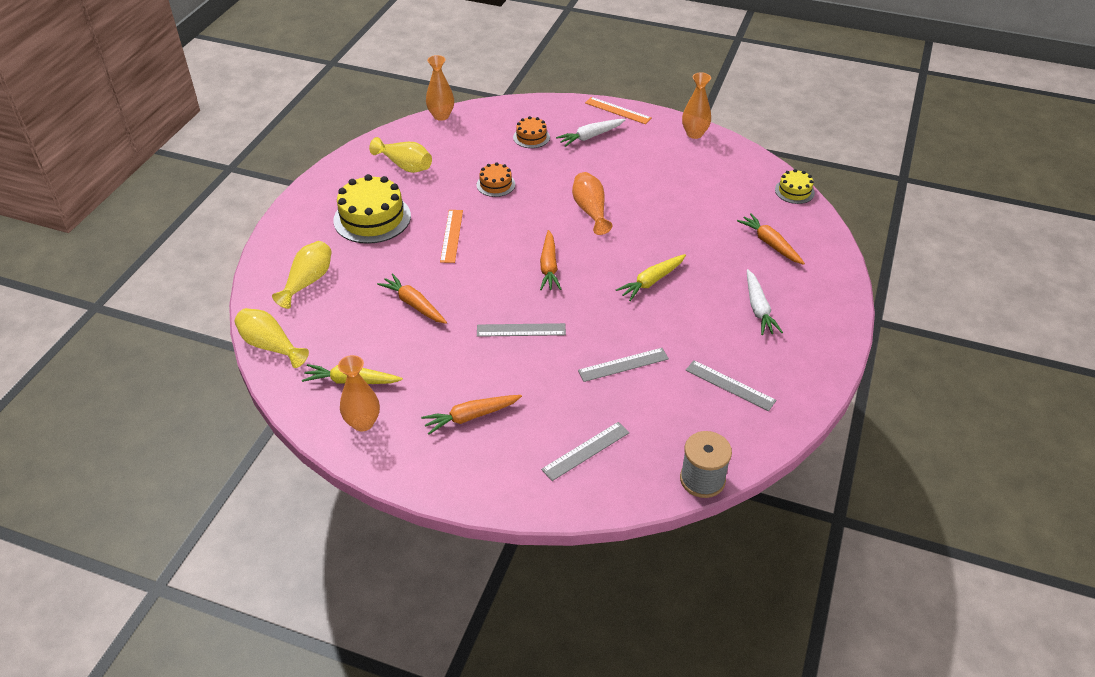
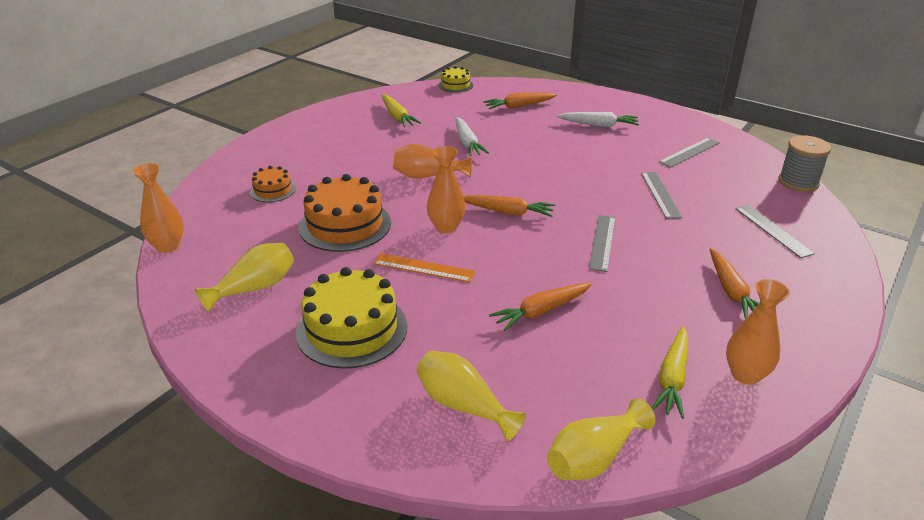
camera: 75 degrees left, 10 degrees down
orange cake [477,162,515,197] -> orange cake [299,174,391,252], size x1.91
white carrot [556,119,626,147] -> white carrot moved to [455,117,489,156]
orange ruler [585,97,651,124] -> none
yellow carrot [616,254,686,301] -> yellow carrot moved to [381,94,421,127]
orange vase [682,72,711,139] -> orange vase moved to [427,146,465,233]

